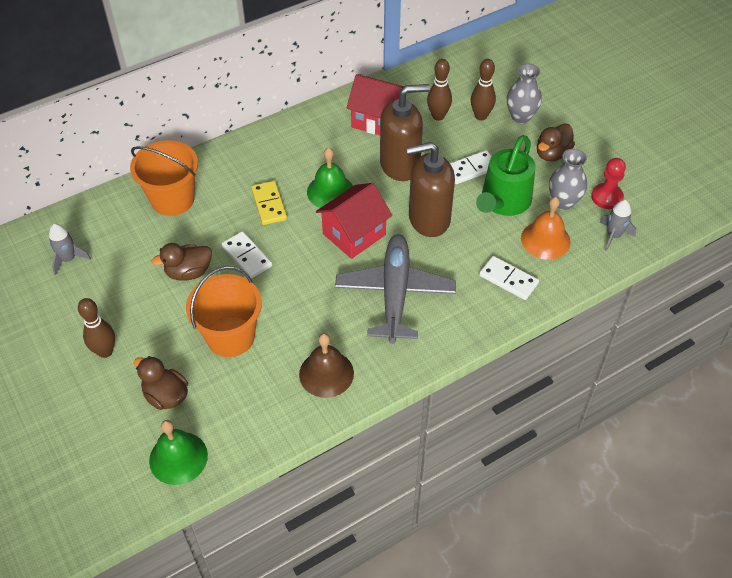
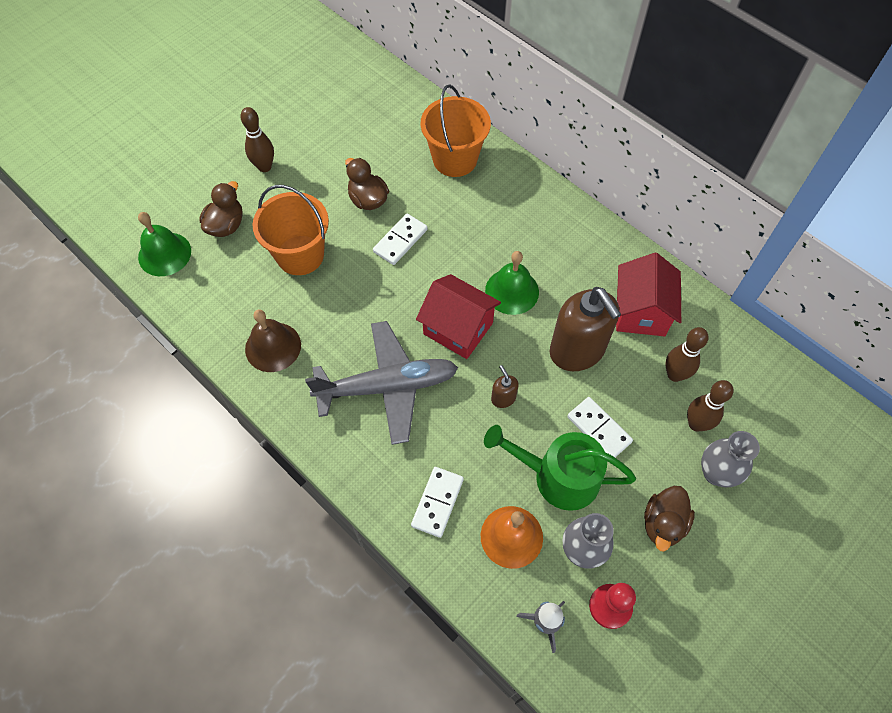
camera: 75 degrees right, 10 degrees up
grey rocket [49,224,91,275] -> none
yellow domino [251,181,287,225] -> none
brown soap dispenser [406,142,455,237] -> brown soap dispenser [491,365,519,408], size x0.42
brown duck [537,124,575,161] -> brown duck turned 90 degrees counterclockwise [644,486,695,551]

